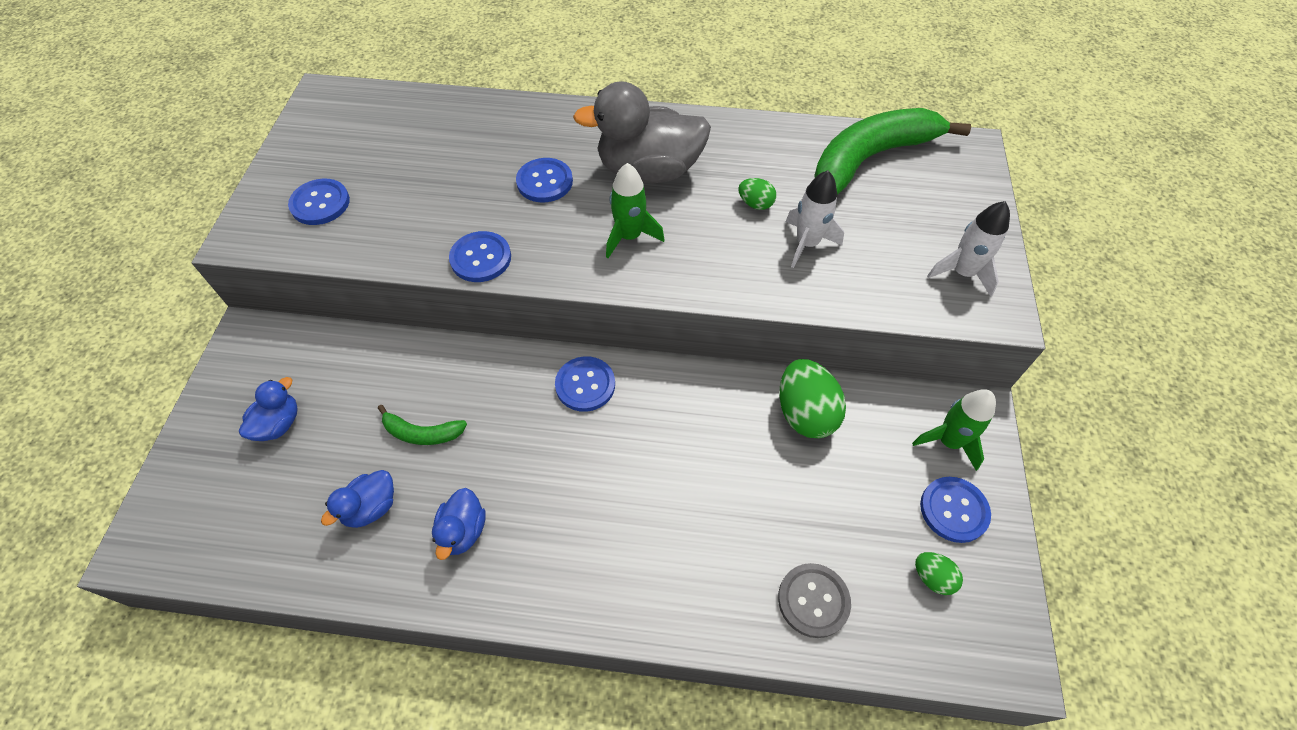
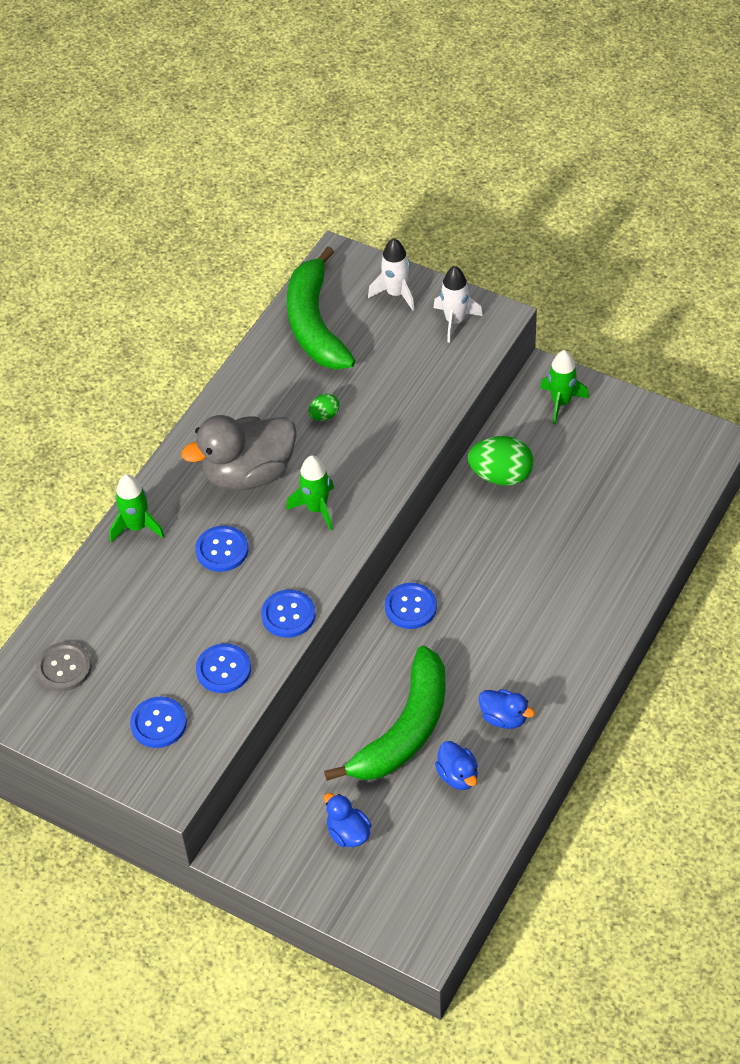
camera: 65 degrees left, 5 degrees down
green banana [378,405,467,445] -> green banana [324,646,446,781], size x2.21
grey duck [573,81,711,184] -> grey duck turned 45 degrees clockwise [181,415,297,490]
grey button [778,563,851,638] -> grey button moved to [36,642,92,691]
white rocket [786,170,844,268] -> white rocket moved to [368,238,415,311]
green egg [915,552,963,595] -> none
blue button [920,477,991,543] -> blue button moved to [196,643,251,693]
none -> green rocket [110,474,165,542]

